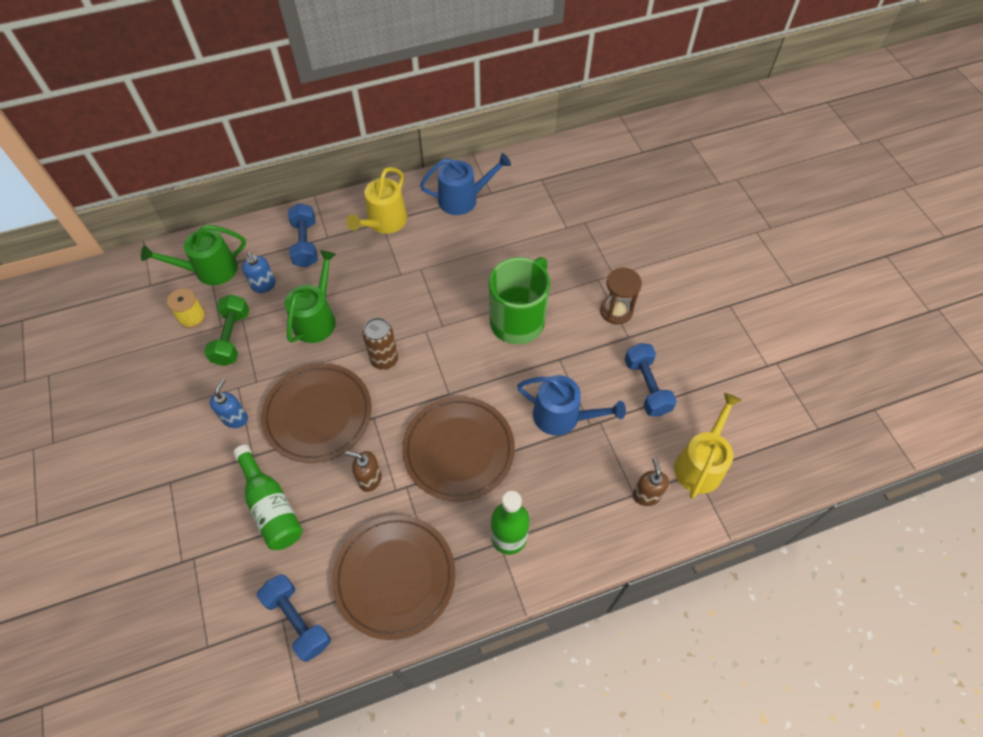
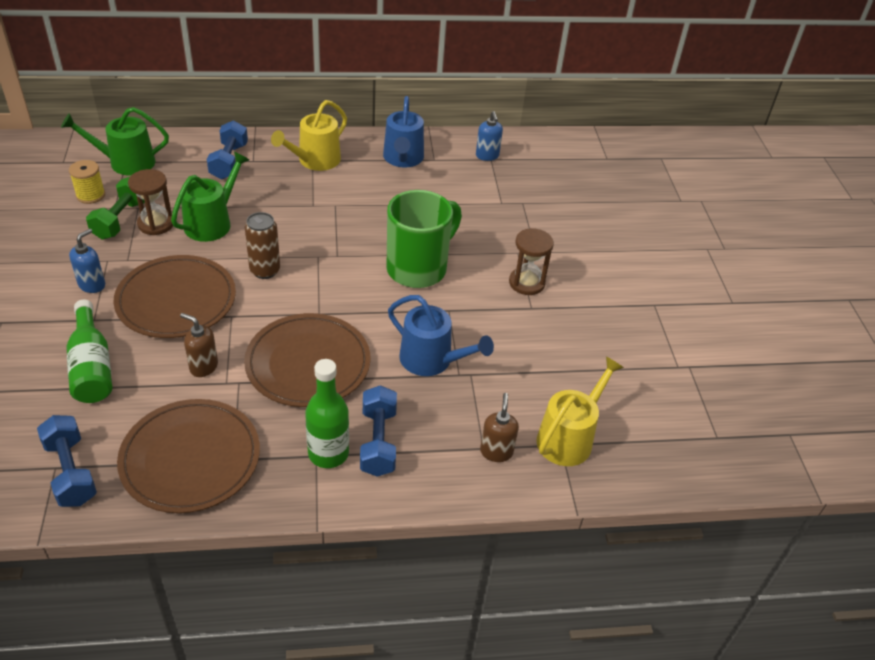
camera: 10 degrees right, 15 degrees down
blue soap dispenser [242,252,276,293] -> blue soap dispenser moved to [476,111,503,161]
blue watering can [420,153,511,215] -> blue watering can turned 90 degrees clockwise [383,96,424,167]
blue dumbbell [624,343,677,416] -> blue dumbbell moved to [360,385,397,477]
none -> brown hourglass [128,169,173,235]

